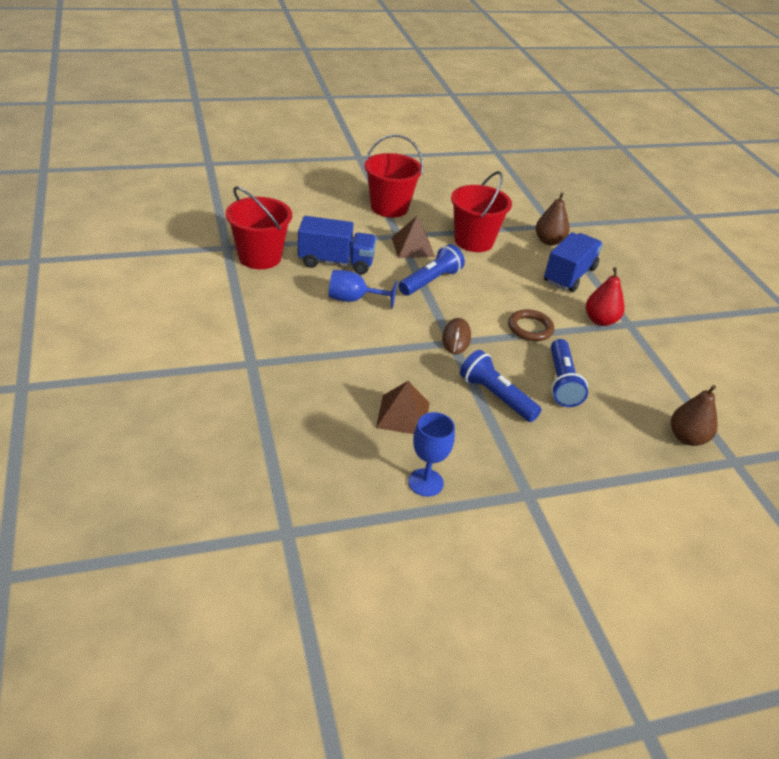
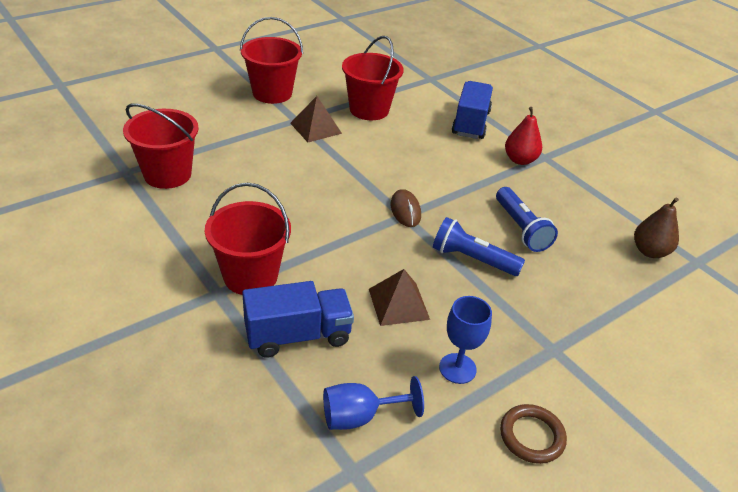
camera: 20 degrees left, 0 degrees up
blue truck [298,216,376,275] -> blue truck moved to [242,281,354,358]
blue goblet [329,270,397,309] -> blue goblet moved to [323,376,424,430]
blue flashlight [399,244,465,296] -> none
brown ring [508,309,554,341] -> brown ring moved to [500,404,567,464]
brown pear [536,192,570,246] -> none
none -> red bucket [205,183,291,295]

